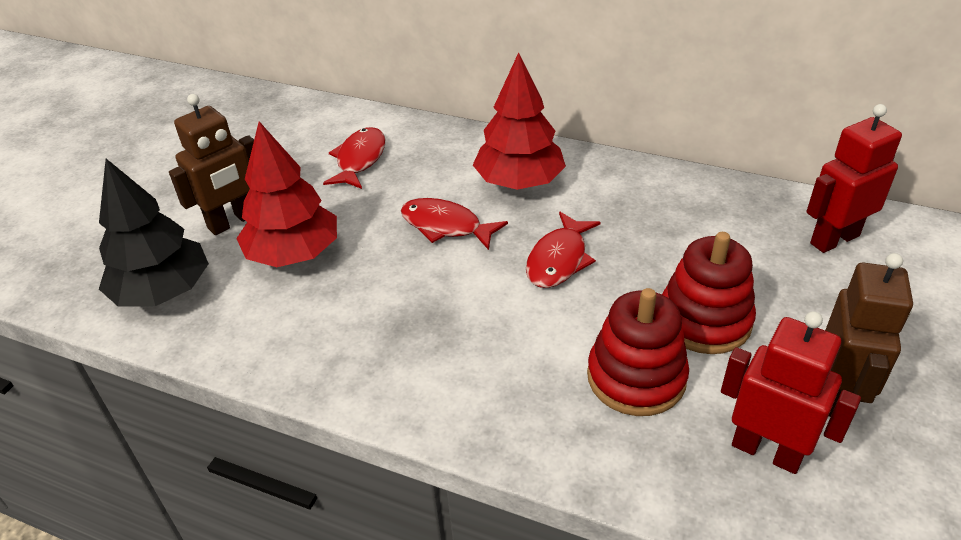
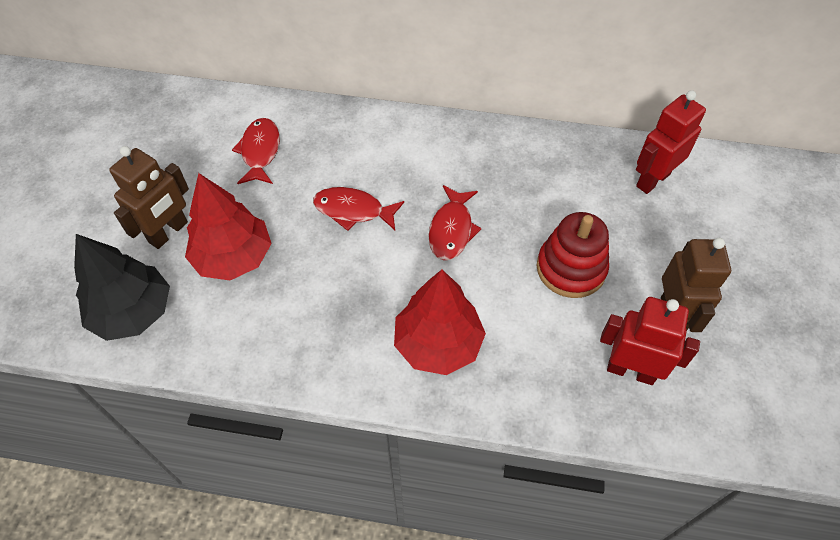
camera: 15 degrees left, 15 degrees up
red tree [473,52,566,190] -> red tree moved to [394,269,486,375]
red stacking toy [587,288,689,416] -> none

